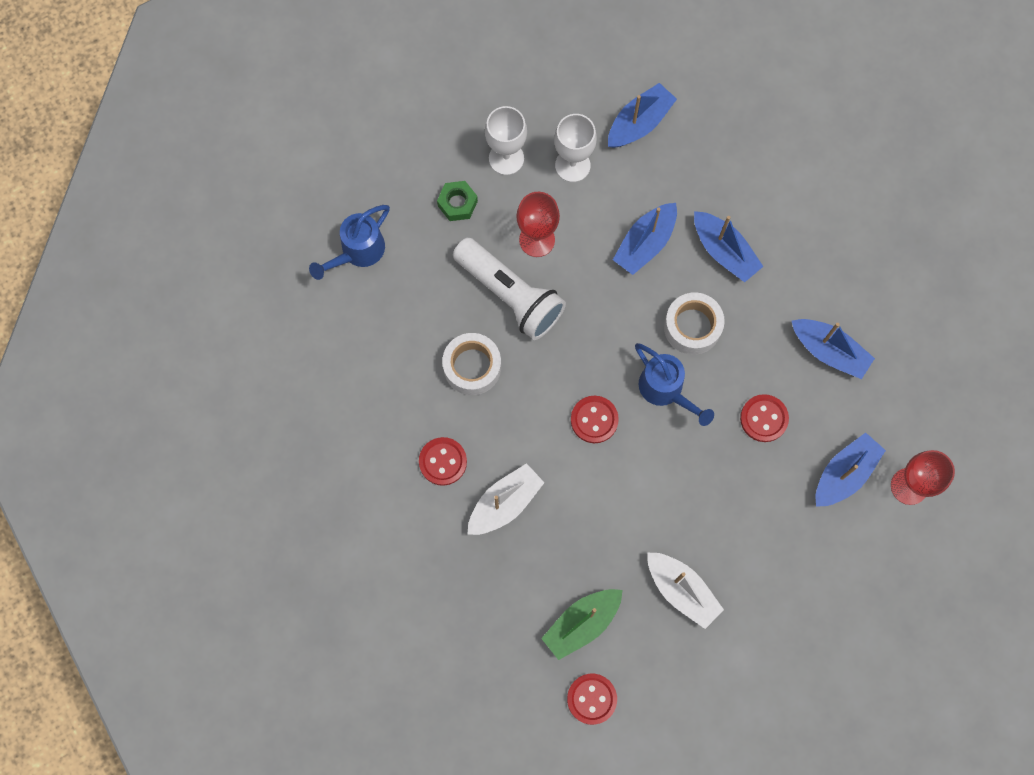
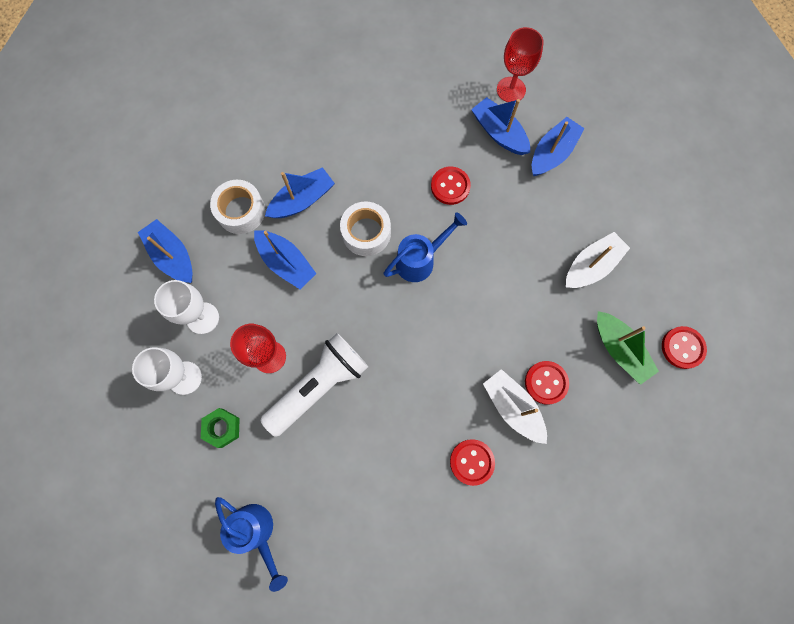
camera: 85 degrees left, 0 degrees up
white tape [442,333,501,395] -> white tape moved to [210,180,265,234]
red button [571,396,619,443] -> red button moved to [525,361,569,404]
blue boat [792,319,875,379] -> blue boat moved to [532,117,585,176]

